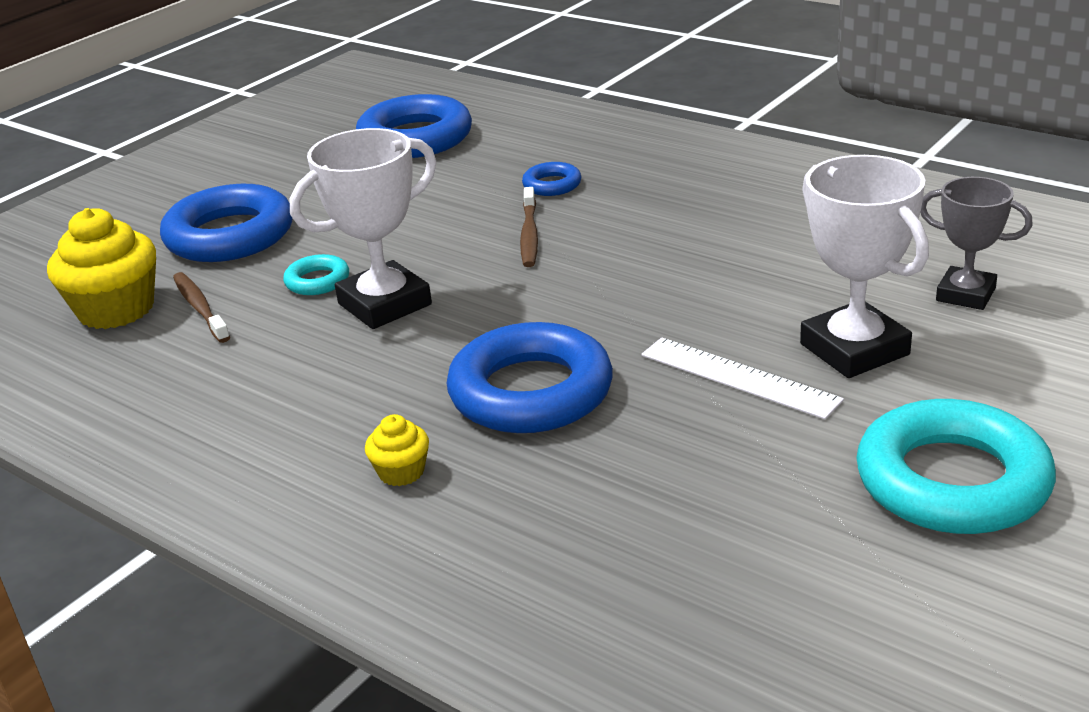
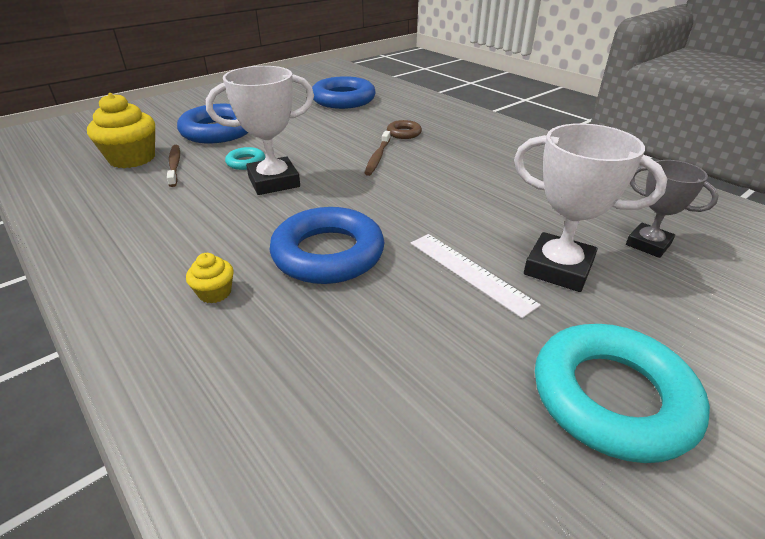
camera: 10 degrees right, 5 degrees up
blue ring [522,162,581,196] -> brown ring [387,120,422,139]
white trophy [800,155,929,378] -> white trophy turned 45 degrees counterclockwise [514,123,668,292]

